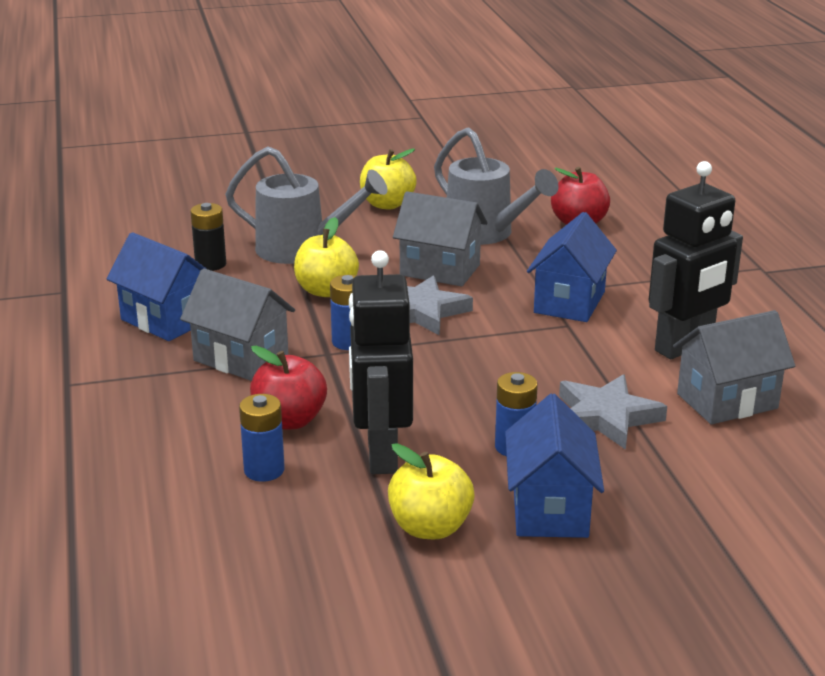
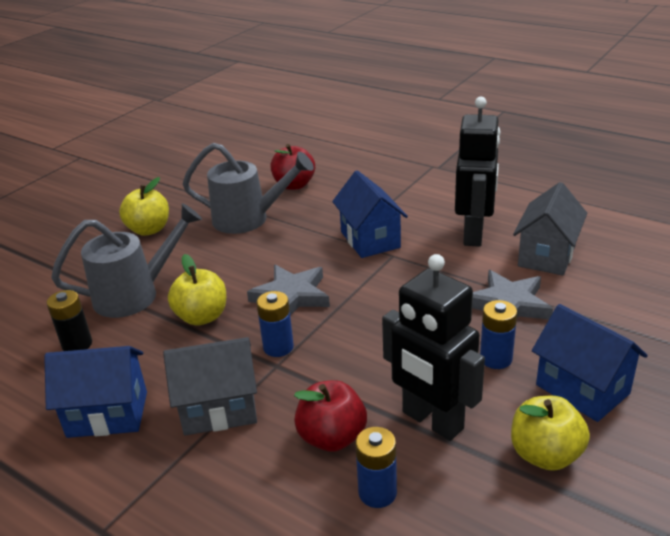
camera: 40 degrees left, 5 degrees up
grey house [393,191,487,287] -> none

